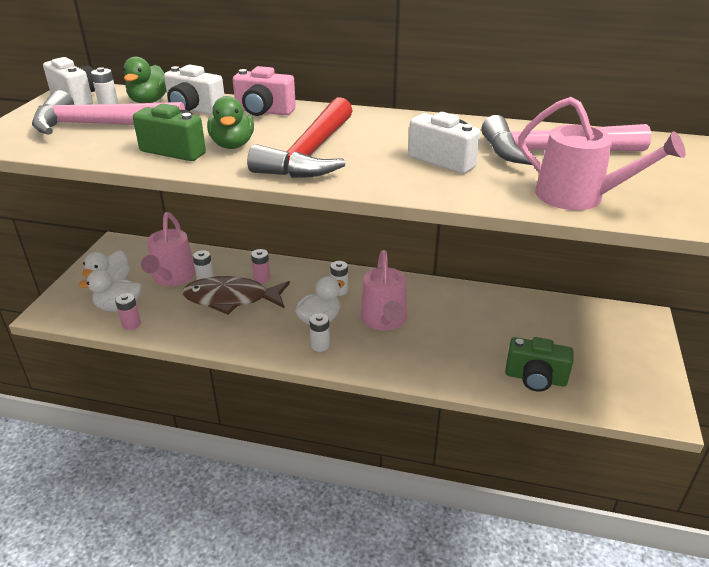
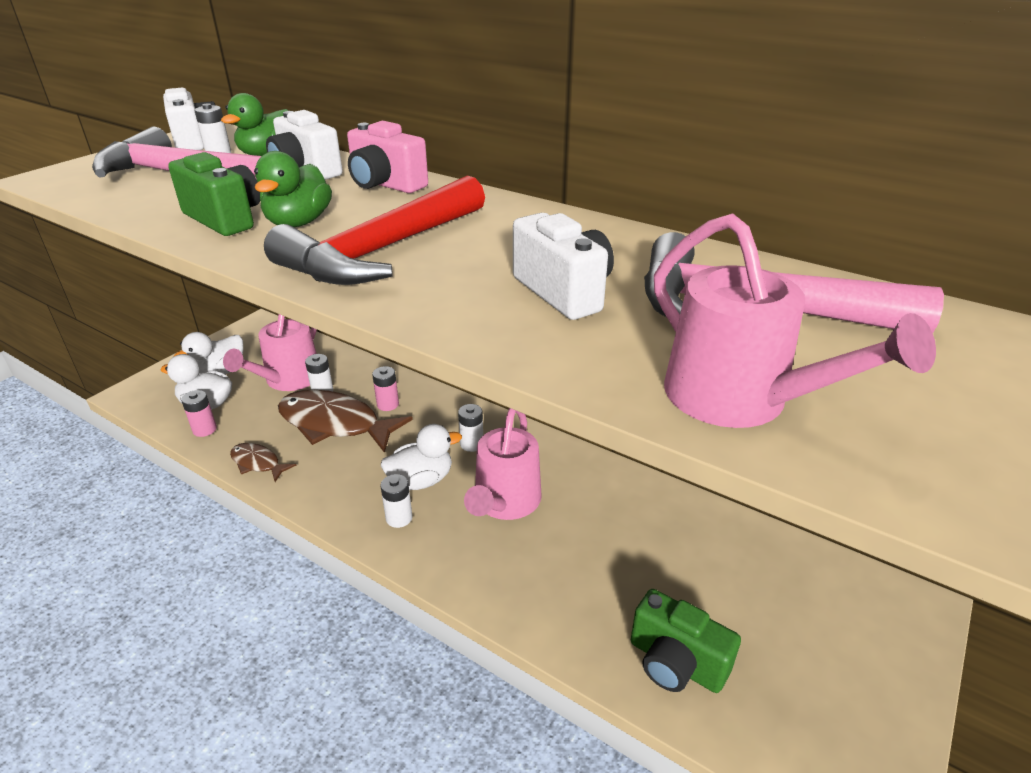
camera: 20 degrees right, 0 degrees up
none -> brown fish [230,443,297,482]

